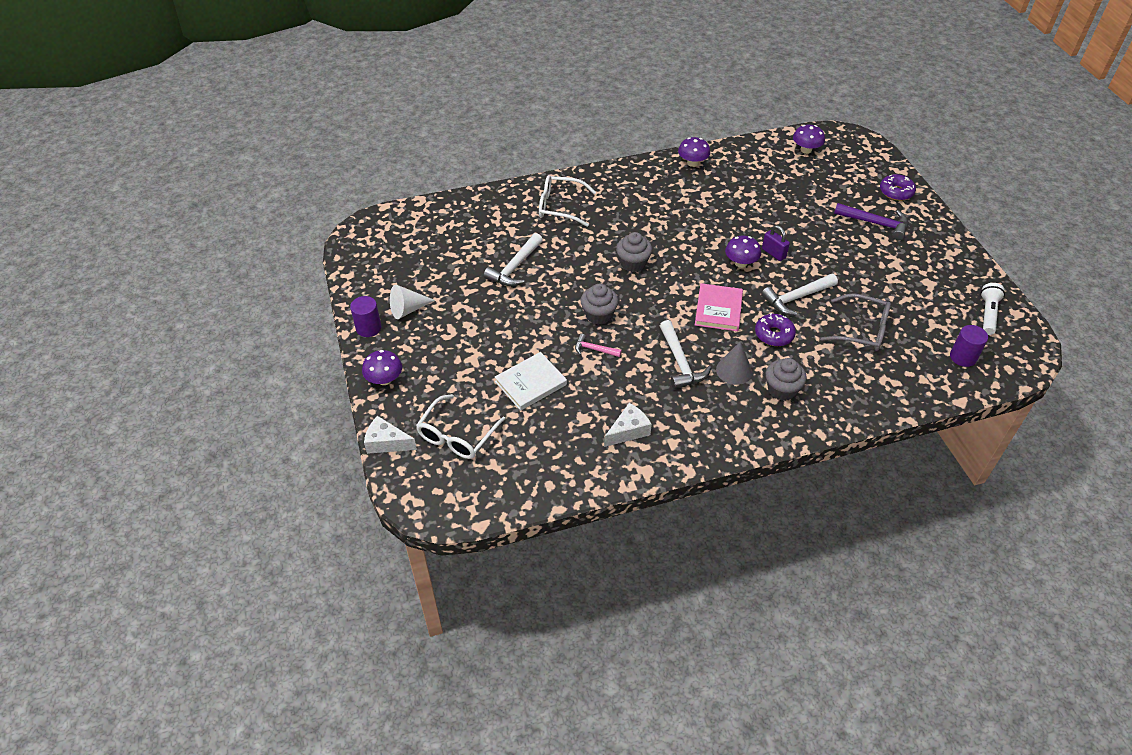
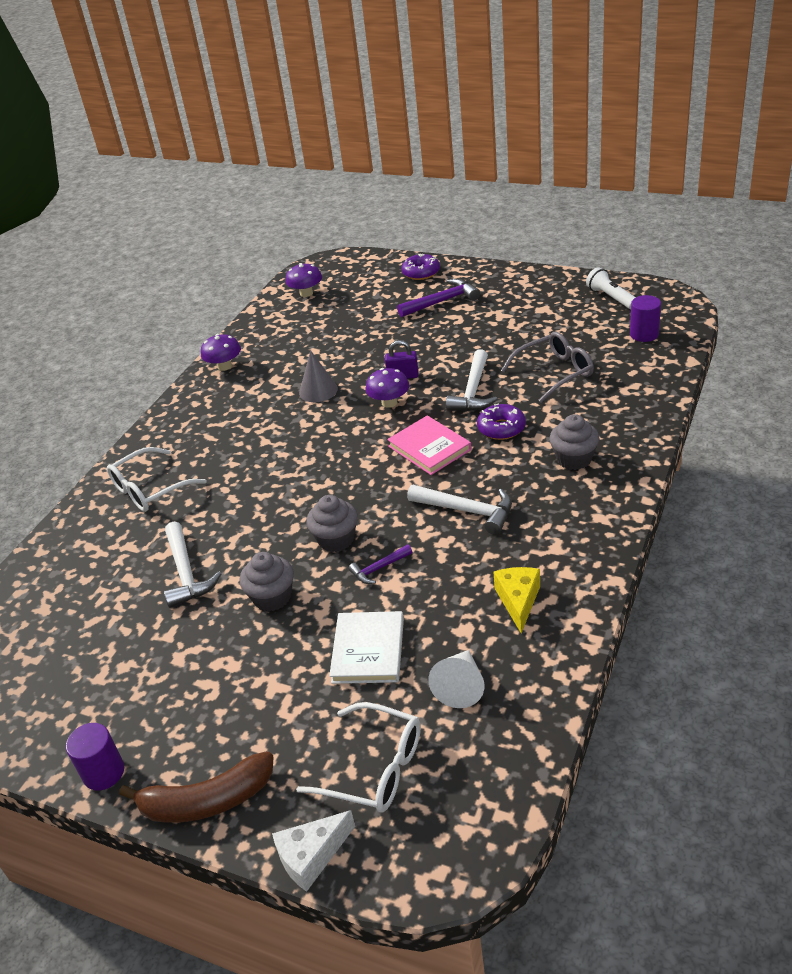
camera: 45 degrees left, 10 degrees down
purple mushroom [362,350,402,385] -> brown banana [119,751,274,823]
white cone [390,285,435,319] -> white cone moved to [428,650,484,708]
white glasses [416,394,505,459] -> white glasses turned 45 degrees counterclockwise [296,702,421,813]
pink hammer [575,334,622,357] -> purple hammer [348,545,412,584]
white cheese [604,403,652,447] -> yellow cheese [493,567,540,634]
grey cupcake [616,232,652,272] -> grey cupcake moved to [239,552,294,612]
grey cone [716,341,752,385] -> grey cone moved to [299,350,338,402]

